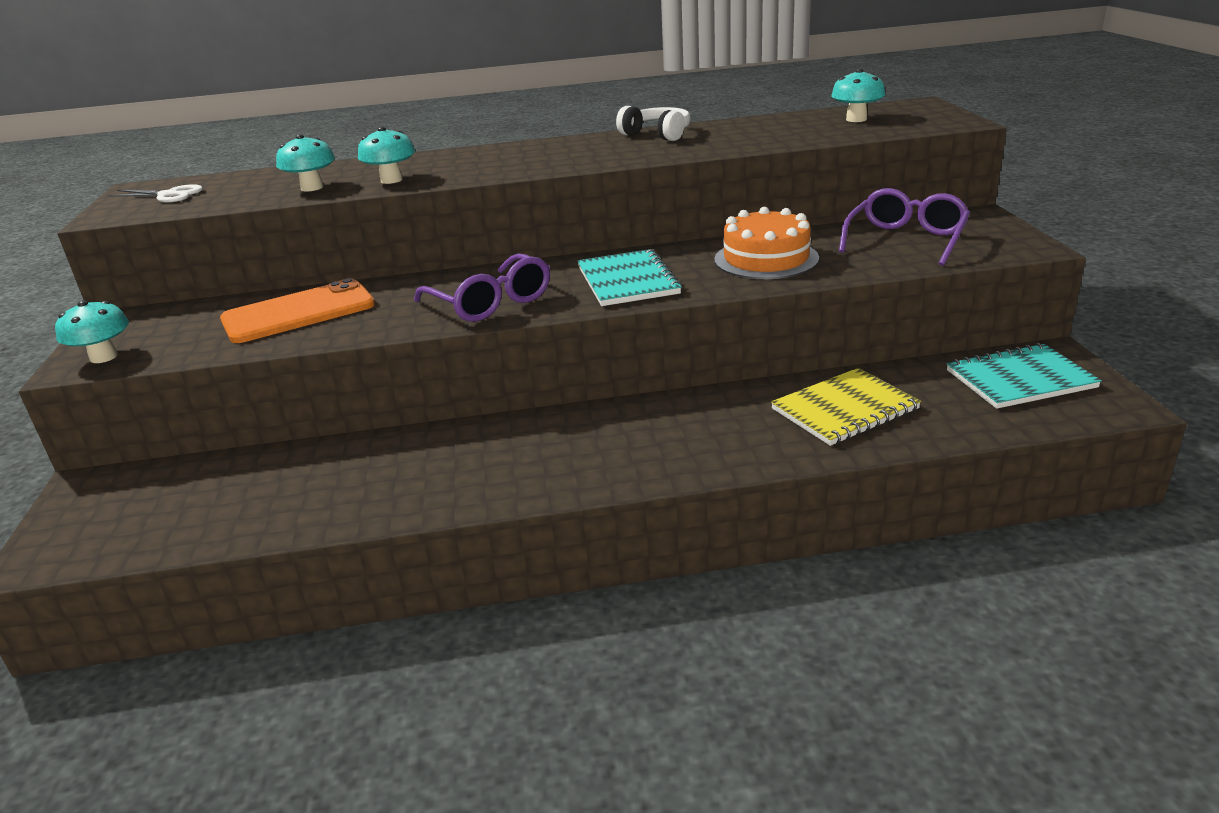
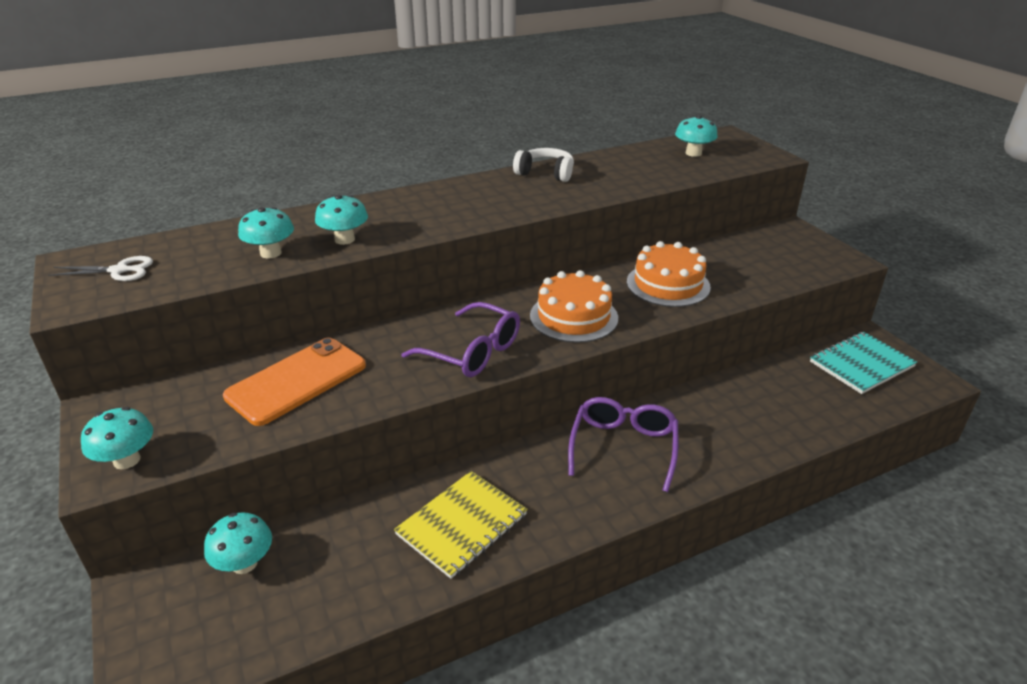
camera: 20 degrees left, 5 degrees up
turquoise notebook [577,249,682,306] -> orange cake [530,270,618,343]
yellow notebook [771,368,921,446] -> yellow notebook moved to [394,471,528,579]
purple glasses [839,188,970,266] -> purple glasses moved to [568,397,678,492]
none -> turquoise mushroom [204,513,272,574]

